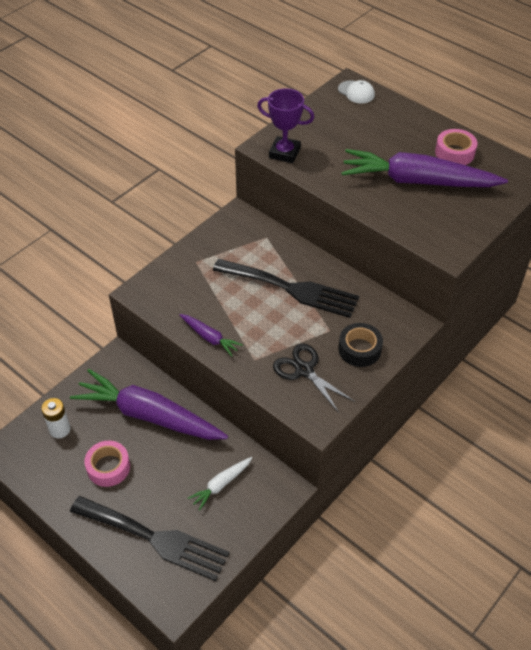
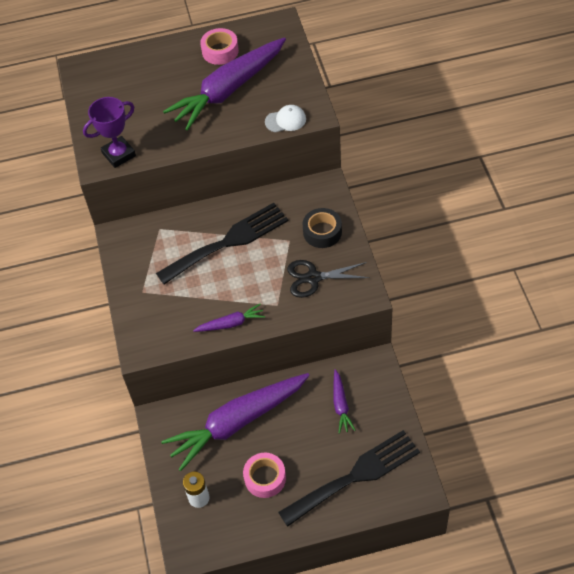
camera: 50 degrees left, 5 degrees up
white carrot [188,457,252,510] -> purple carrot [333,369,356,434]
white cap [338,80,375,104] -> white cap moved to [265,105,306,132]

